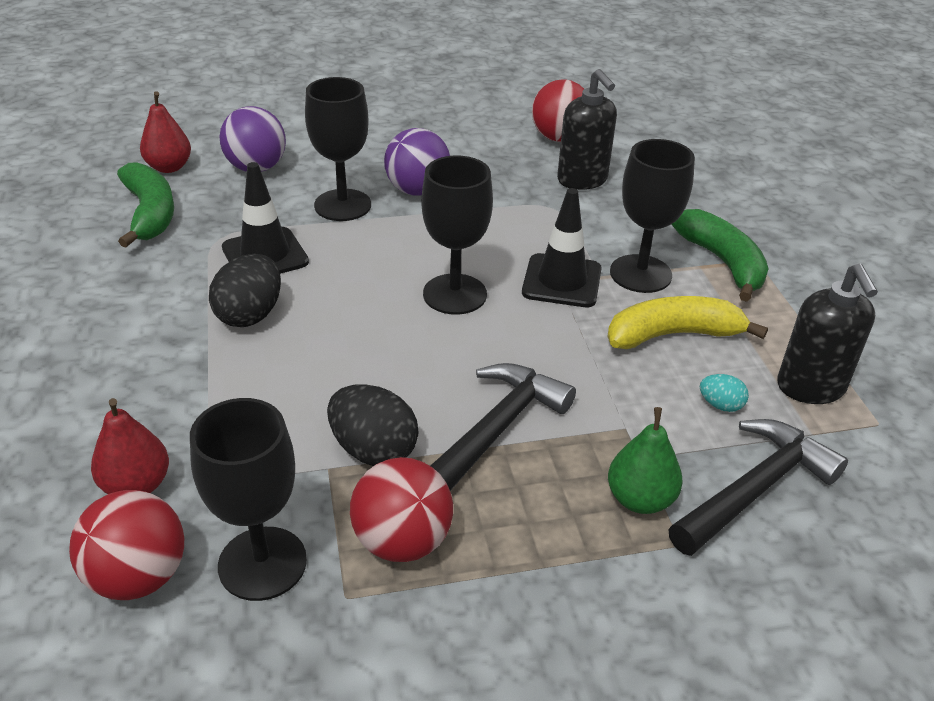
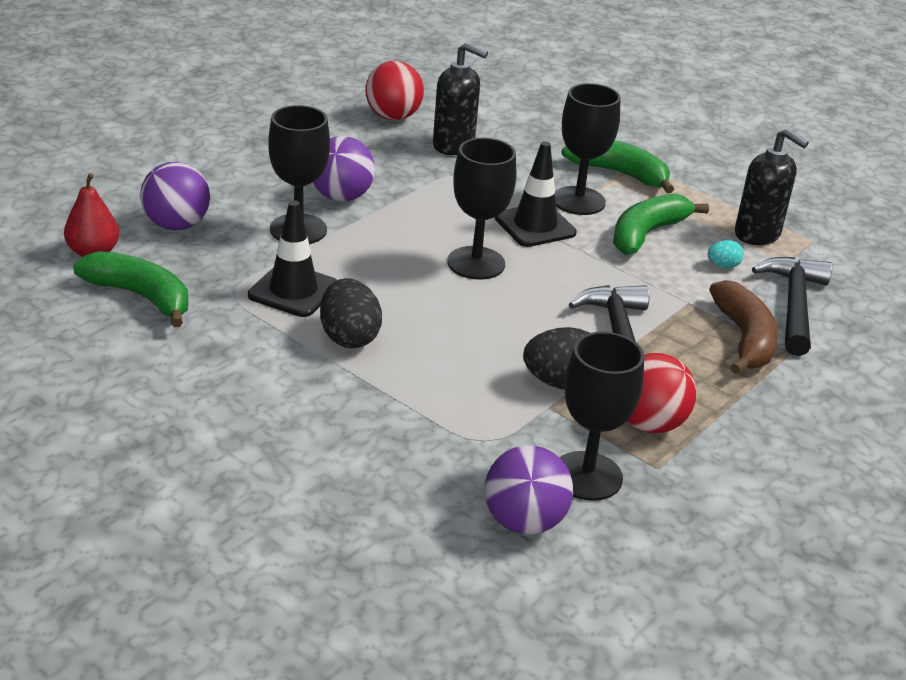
camera: 40 degrees left, 5 degrees down
red ball [69,490,184,600] -> purple ball [485,445,573,535]
red pear [91,398,169,494] -> none
yellow banana [607,296,768,349] -> green banana [613,193,709,255]
green pear [608,407,683,514] -> brown banana [709,280,778,374]

